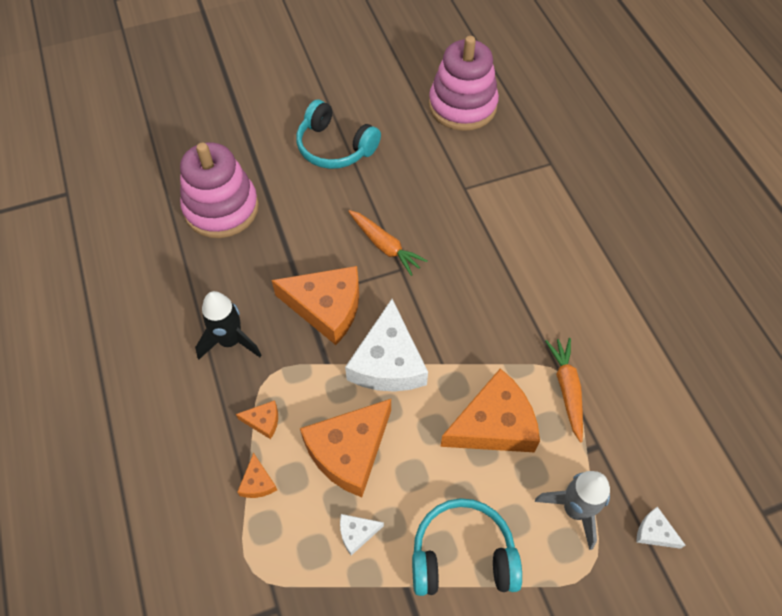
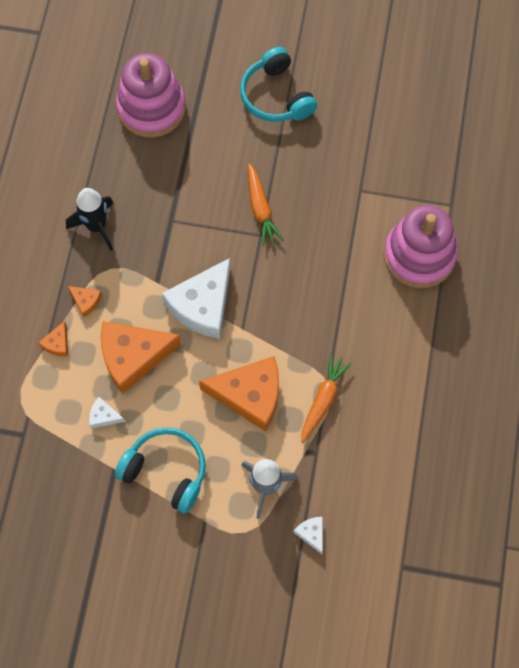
camera: 30 degrees right, 10 degrees up
orange cheese [271,266,359,345] -> none
pink stacking toy [429,36,499,131] -> pink stacking toy moved to [384,205,458,288]

